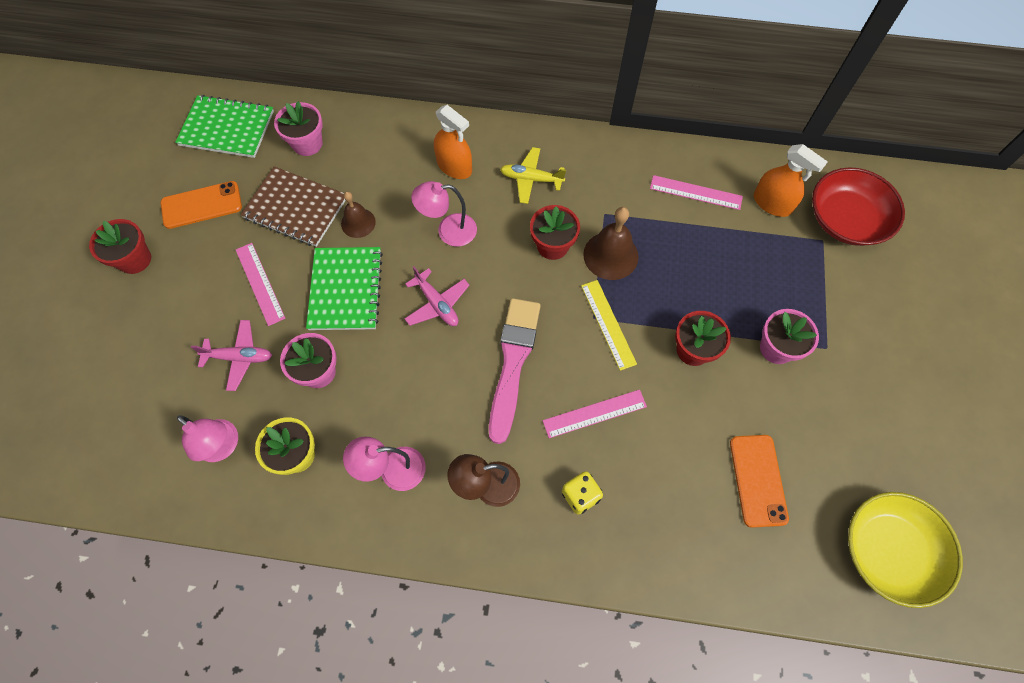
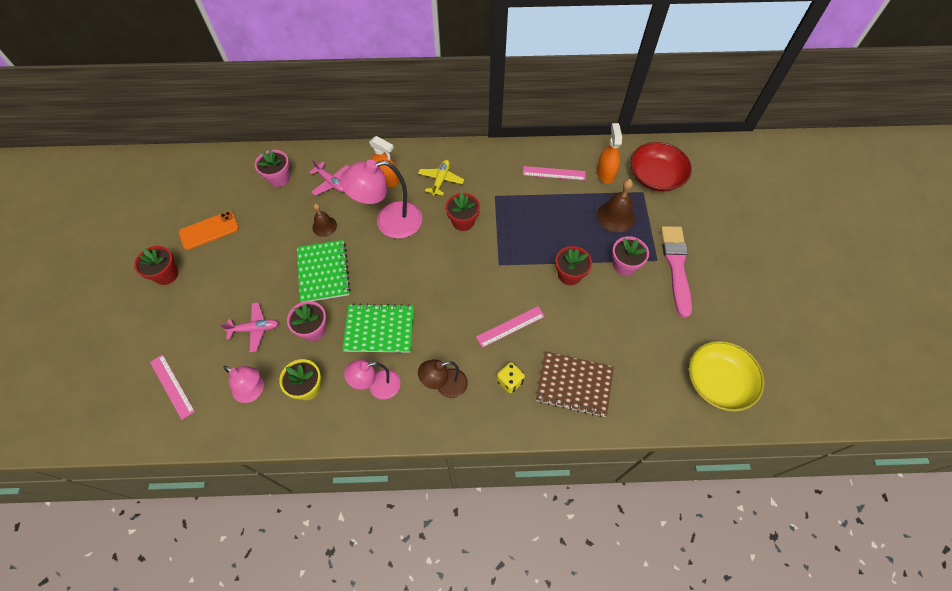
camera: 10 degrees left, 5 degrees down
green notebook [175,95,274,158] -> green notebook moved to [342,303,414,353]
pink ruler [236,243,286,326] -> pink ruler moved to [150,354,195,420]
brown notebook [241,166,346,247] -> brown notebook moved to [536,352,614,417]
pink plane [404,266,469,326] -> pink plane moved to [309,159,349,195]
pink lamp [411,181,477,247] -> pink lamp [340,160,422,239], size x1.67
pink brush [489,298,541,444] -> pink brush moved to [661,226,692,318]
yellow plane [500,147,566,204] -> yellow plane turned 105 degrees clockwise [418,160,464,196]
yellow ruler [581,280,637,371] -> none
brown bell [583,207,639,280] -> brown bell moved to [597,179,635,232]
orange phone [730,435,789,528] -> none
orange spray bottle [754,144,828,217] -> orange spray bottle turned 120 degrees counterclockwise [597,123,622,184]

